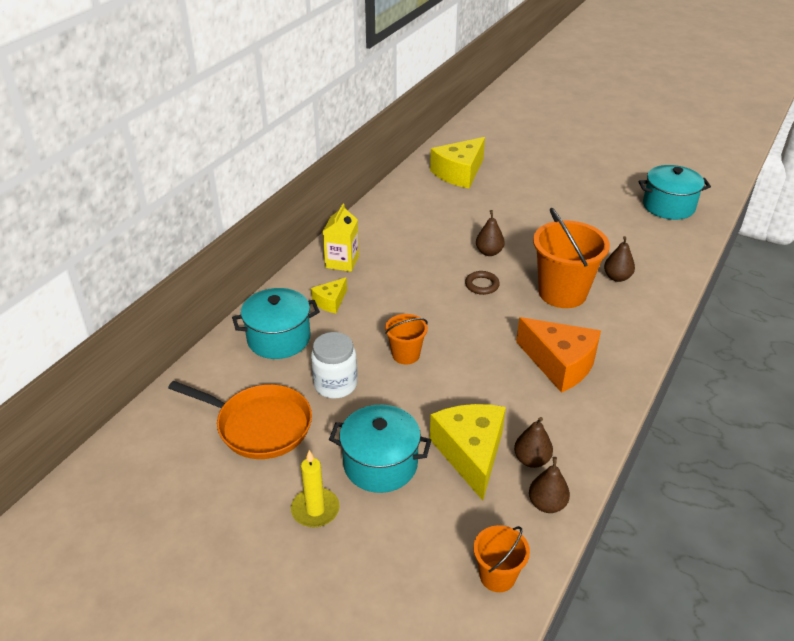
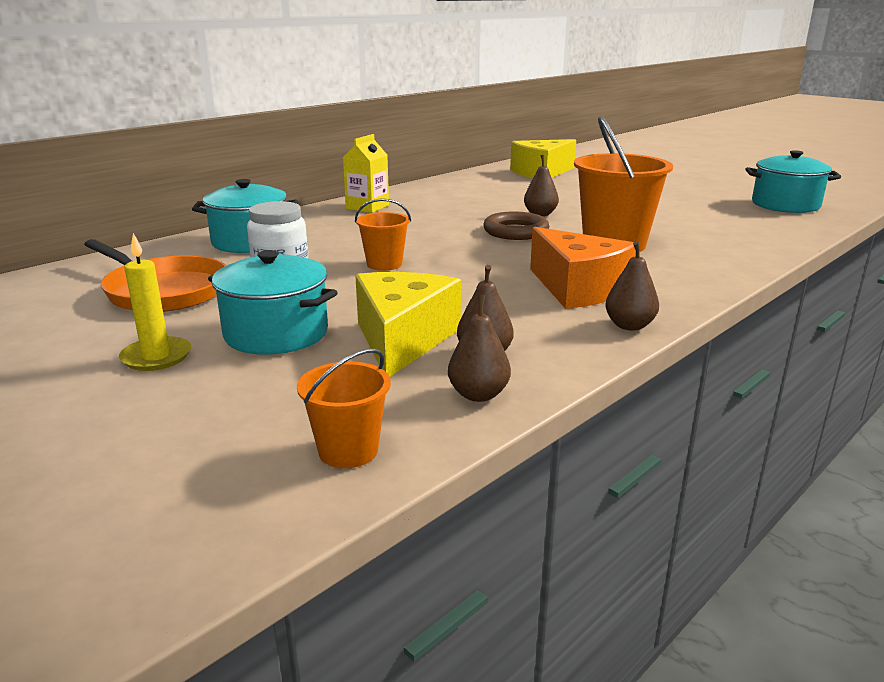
camera: 15 degrees right, 15 degrees down
yellow cheese [311,277,347,313] -> none
brown ring [465,271,500,295] -> brown ring [483,211,549,240], size x1.55
brown pear [604,236,635,282] -> brown pear moved to [605,241,659,331]

